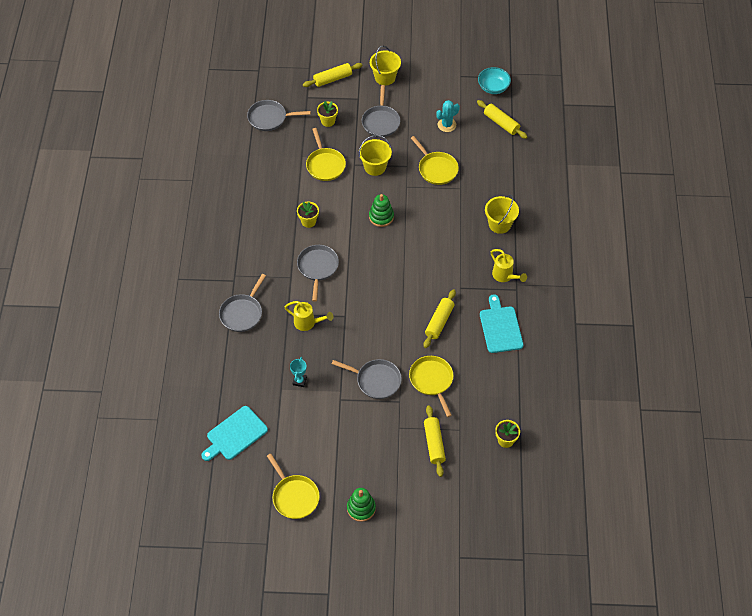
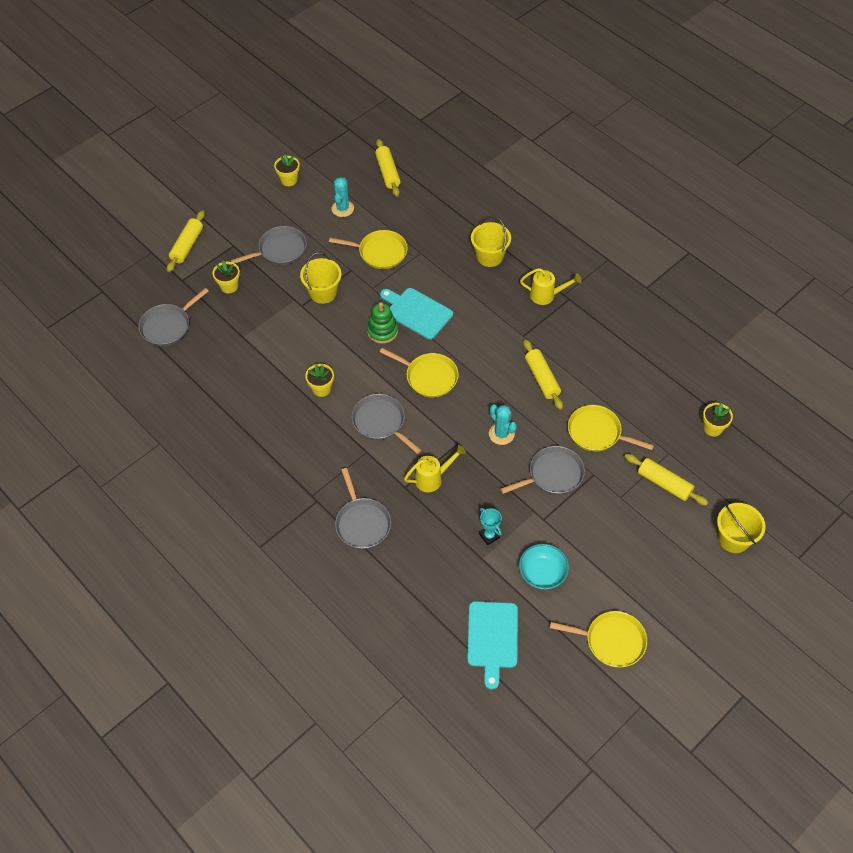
camera: 45 degrees left, 0 degrees up
yellow pan [306,128,346,181] -> yellow pan moved to [380,348,459,398]
green stacking toy [347,488,376,522] -> none
grey pan [362,85,400,137] -> grey pan turned 75 degrees counterclockwise [230,226,307,265]
yellow bucket [370,46,401,86] -> yellow bucket moved to [717,503,766,553]
yellow rolling pin [477,100,528,139] -> yellow rolling pin turned 75 degrees clockwise [375,139,401,197]
turquoise bowl [478,67,511,94] -> turquoise bowl moved to [519,544,569,590]
turquoise cutting board [480,294,524,353] -> turquoise cutting board moved to [380,288,453,339]
none -> yellow flower pot [274,154,300,186]
none -> turquoise cactus [489,404,517,445]

